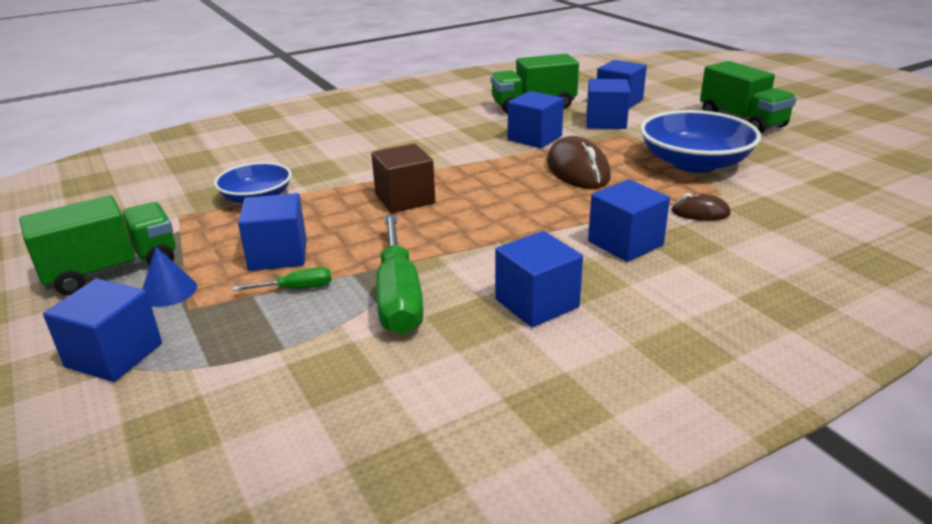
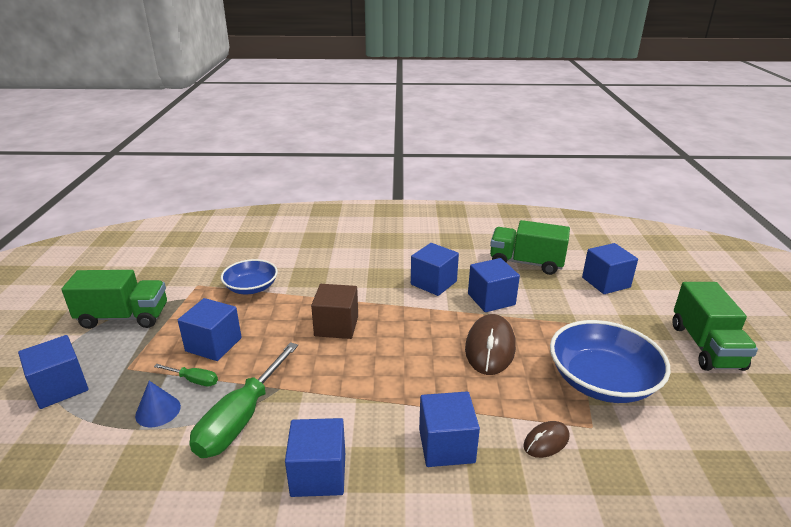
camera: 30 degrees right, 0 degrees up
blue cone [142,247,197,307] -> blue cone moved to [135,381,181,427]
blue cube [586,79,630,129] -> blue cube moved to [411,243,459,296]
brown mouse [671,193,731,221] -> brown mouse turned 75 degrees counterclockwise [523,421,569,458]

